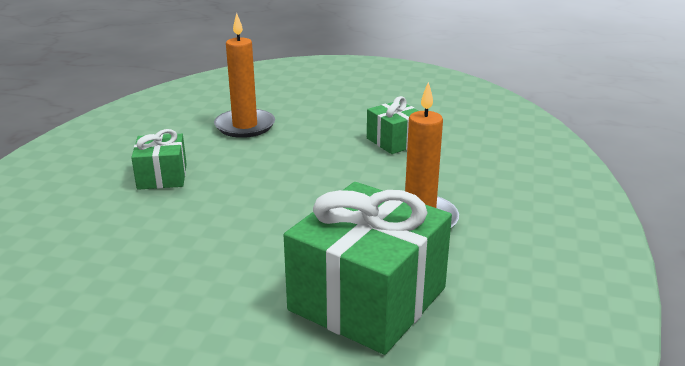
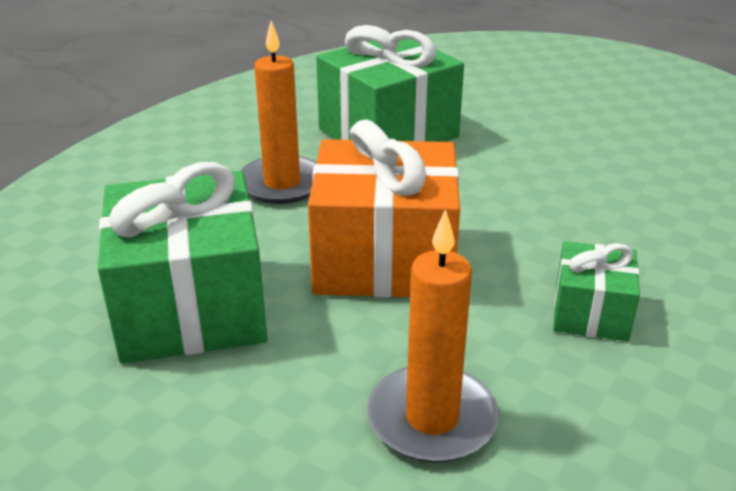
camera: 160 degrees left, 5 degrees up
green gift [367,96,418,154] -> green gift [98,162,267,364], size x1.93
none -> orange gift [308,120,460,298]

